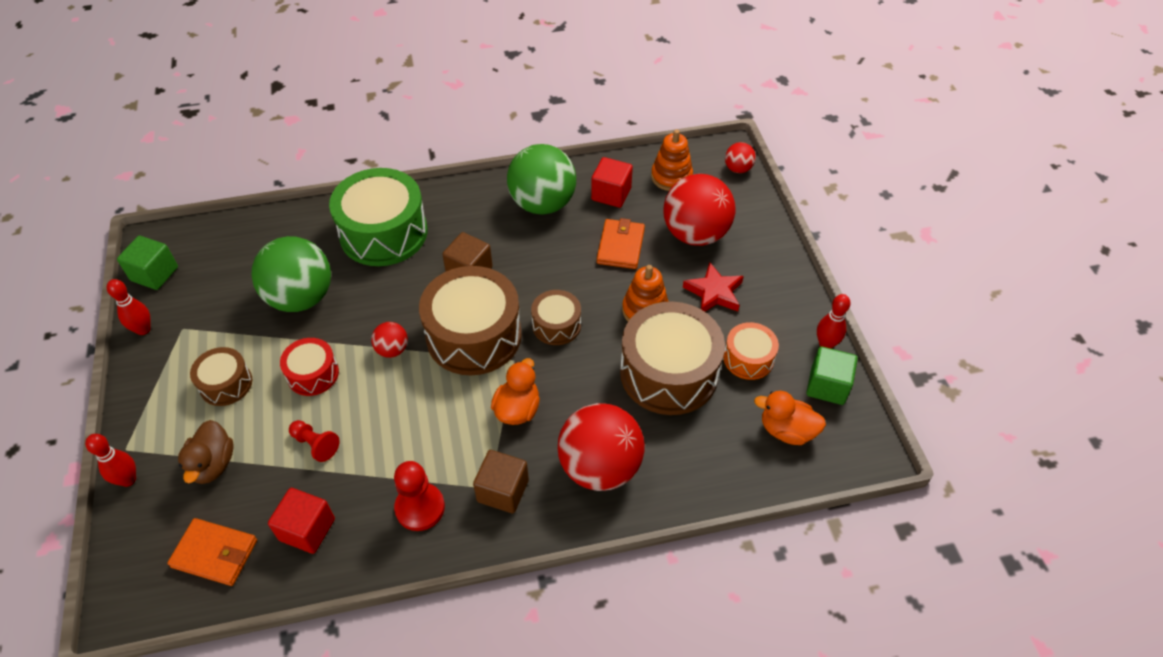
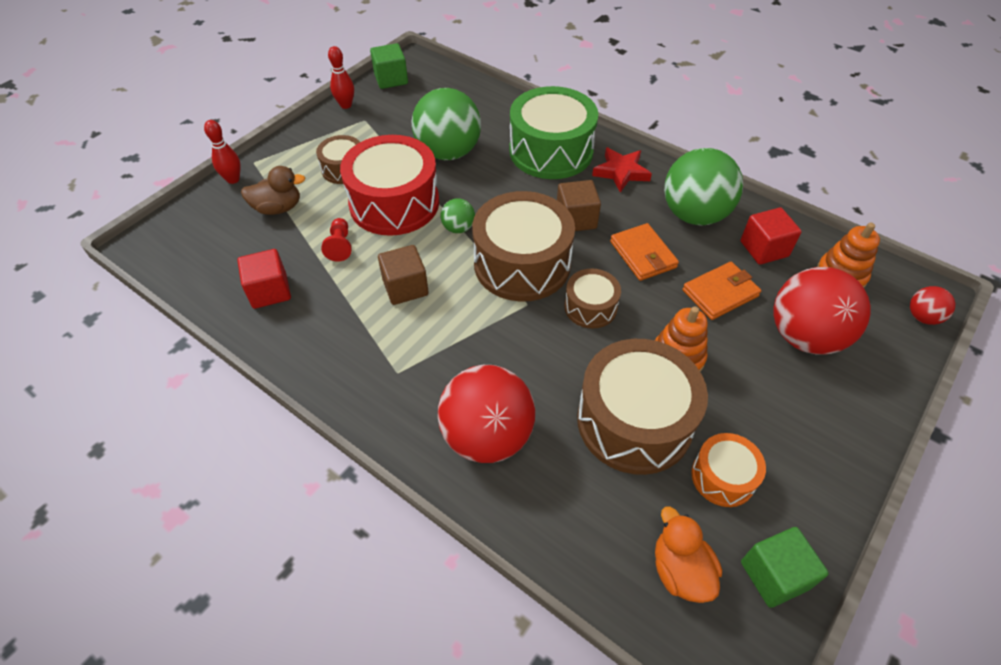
camera: 50 degrees right, 0 degrees up
orange wallet [167,518,257,586] -> orange wallet moved to [610,223,679,281]
brown duck [178,420,233,484] -> brown duck turned 150 degrees counterclockwise [241,166,305,215]
red drum [280,338,339,396] -> red drum [340,135,439,236], size x1.93
red ball [371,322,408,358] -> green ball [441,198,475,233]
red pawn [394,461,445,531] -> none
brown cube [473,450,529,513] -> brown cube moved to [378,245,429,305]
orange duck [491,358,540,425] -> none
red star [683,262,744,312] -> red star moved to [592,147,652,193]
red bowling pin [817,294,851,349] -> none

